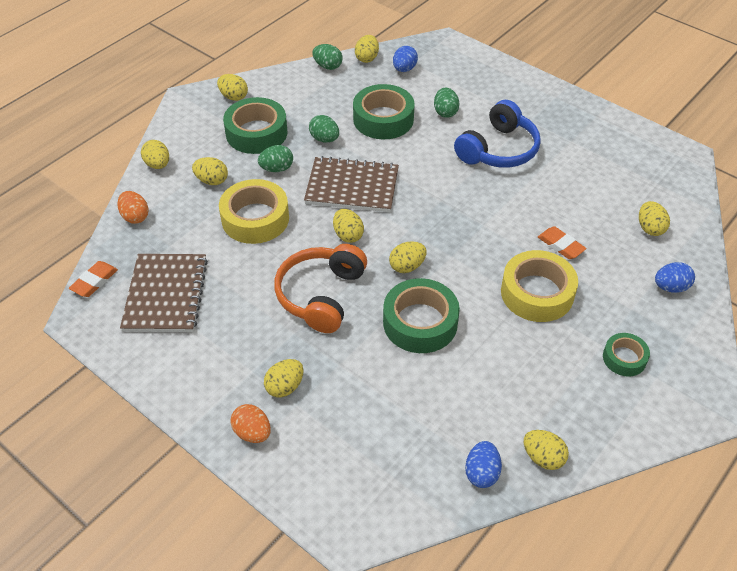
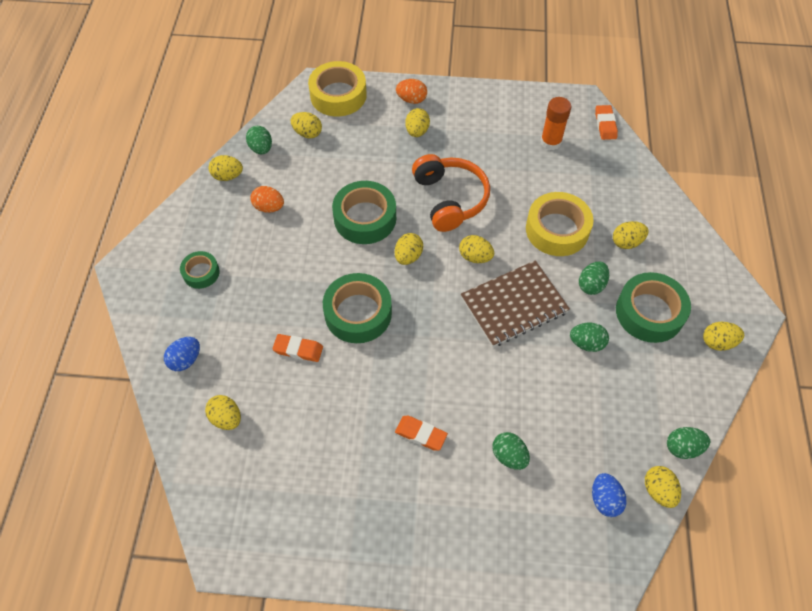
camera: 145 degrees right, 10 degrees up
orange egg [117,191,149,224] -> orange egg moved to [251,186,284,213]
brown notebook [120,254,208,332] -> orange glue stick [540,97,571,150]
yellow egg [141,140,169,169] -> yellow egg moved to [291,112,322,138]
green tape [353,84,415,139] -> green tape moved to [323,273,392,343]
blue headphones [454,100,541,168] -> orange eraser [395,416,448,451]
blue egg [465,441,502,488] -> green egg [246,126,272,154]
yellow tape [501,250,578,322] -> yellow tape moved to [308,61,367,116]

